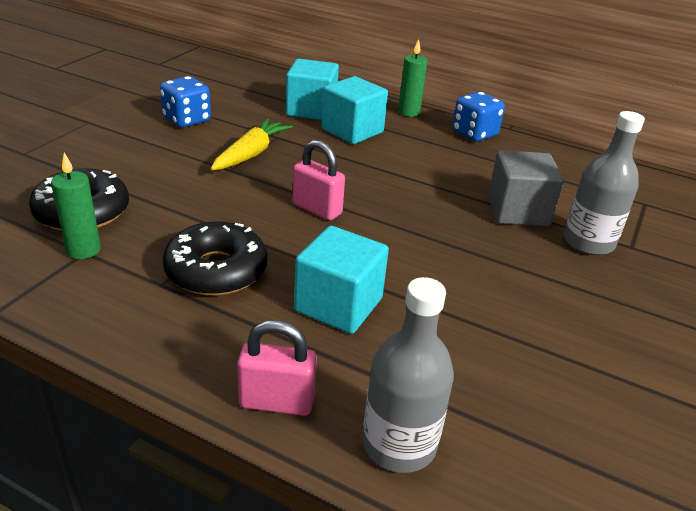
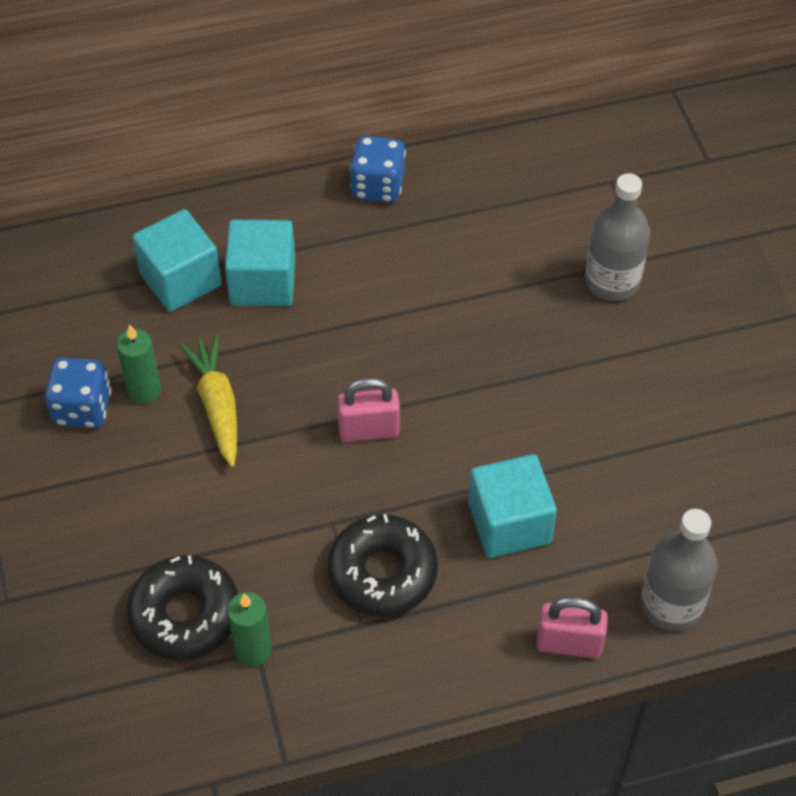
camera: 40 degrees left, 20 degrees up
pink padlock [237,320,317,416] -> pink padlock turned 45 degrees clockwise [536,597,608,659]
green candle [398,39,427,117] -> green candle moved to [116,325,161,404]
grey cube [488,150,564,226] -> none

